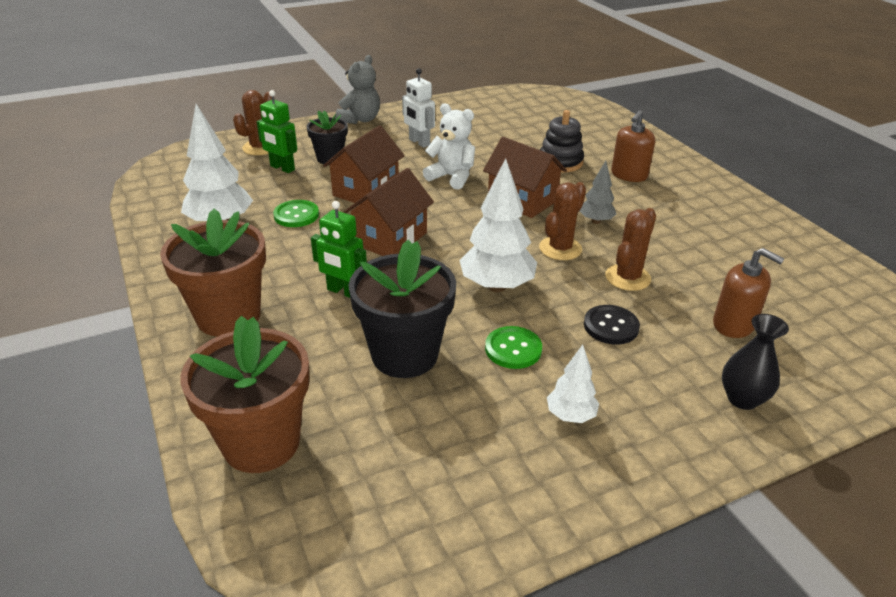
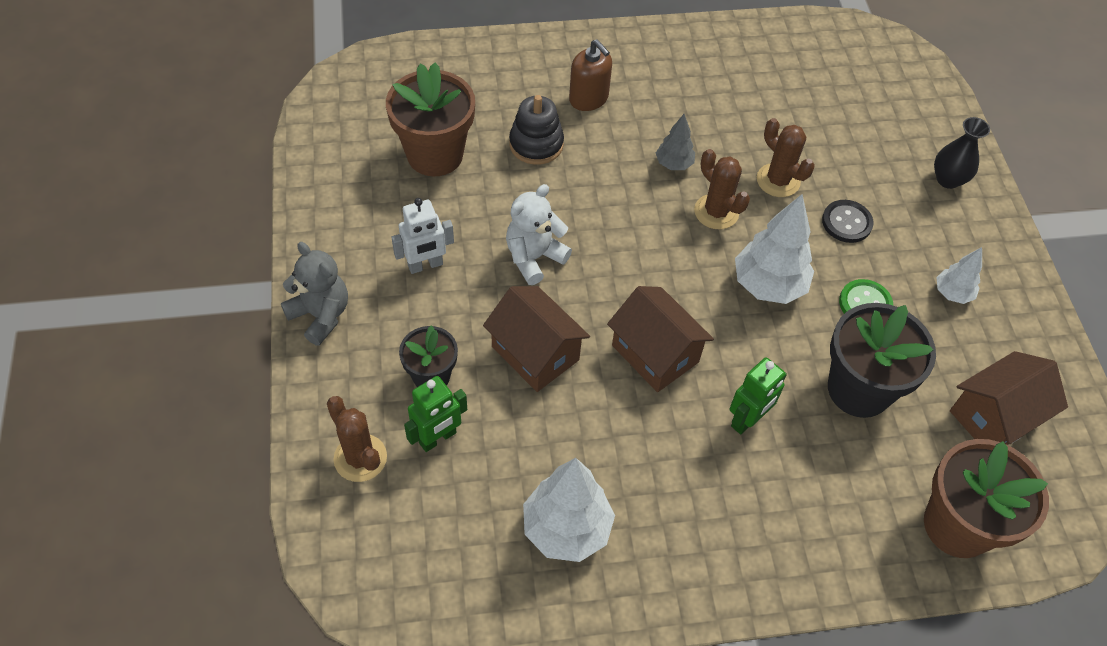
camera: 75 degrees left, 20 degrees up
brown flower pot [160,209,266,337] -> brown flower pot moved to [386,62,475,176]
green button [273,200,319,227] -> none
brown house [483,137,567,218] -> brown house moved to [950,351,1068,445]
brown soap dispenser [713,248,784,338] -> none

